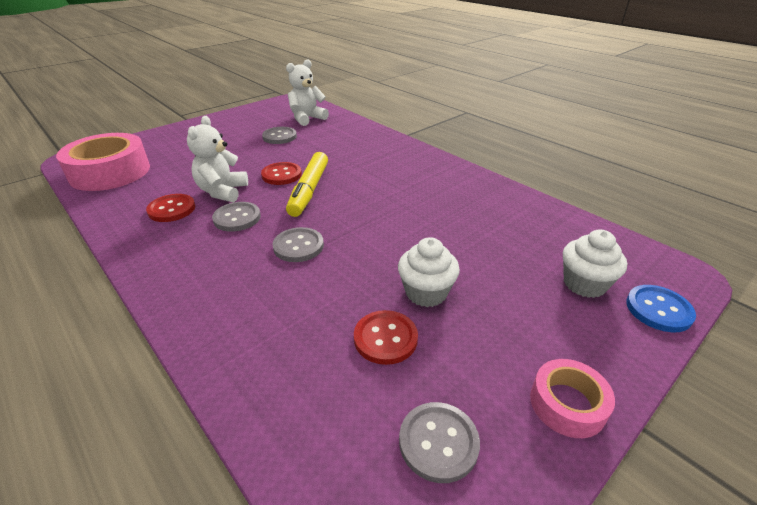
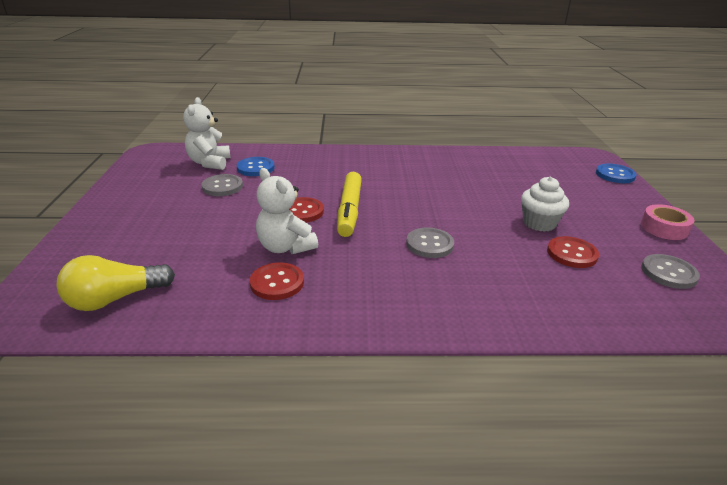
camera: 50 degrees left, 5 degrees down
pink tape [56,133,150,191] -> yellow light bulb [56,255,175,311]
grey button [212,202,261,232] -> none
yellow marker [286,152,328,217] -> yellow marker turned 45 degrees clockwise [337,172,362,237]
white cupcake [563,229,627,298] -> none
none -> blue button [237,157,275,176]

